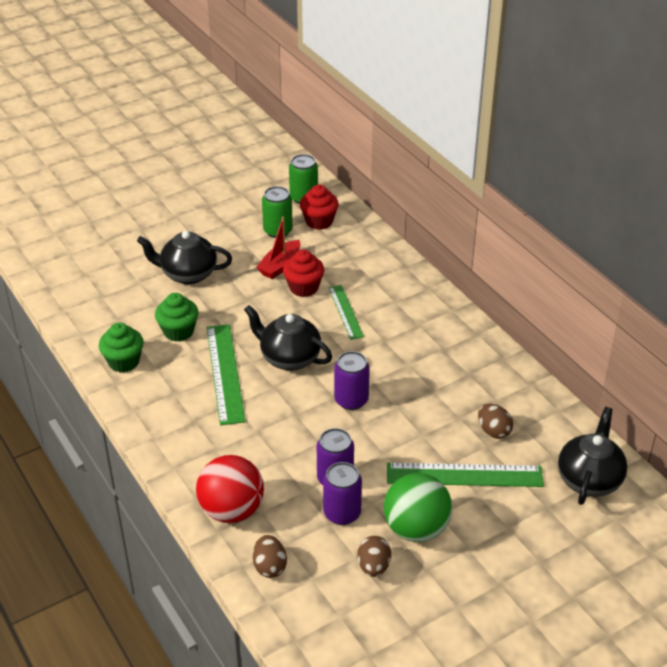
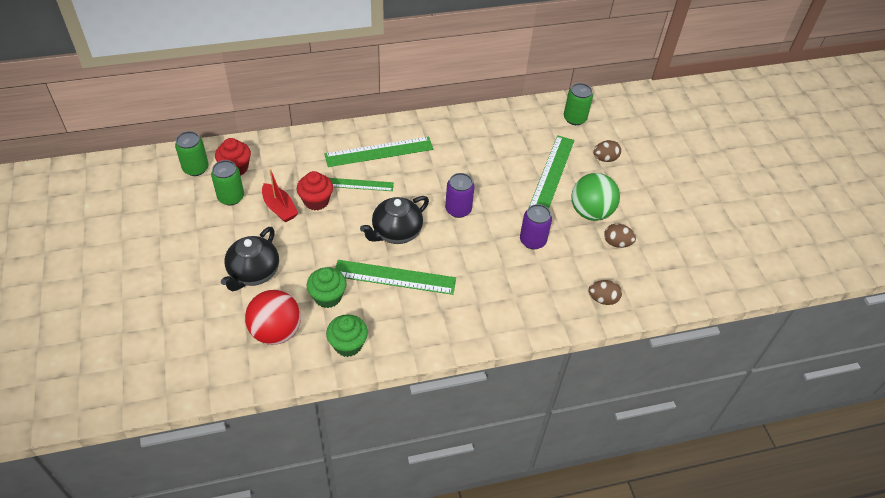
camera: 75 degrees left, 10 degrees up
red ball [196,455,264,523] -> red ball moved to [245,290,301,345]
purple can [323,462,362,525] -> none
brown egg [478,404,513,439] -> brown egg moved to [593,140,621,162]
black teapot [558,407,627,505] -> green can [564,83,593,125]
none -> green ruler [325,137,433,167]

